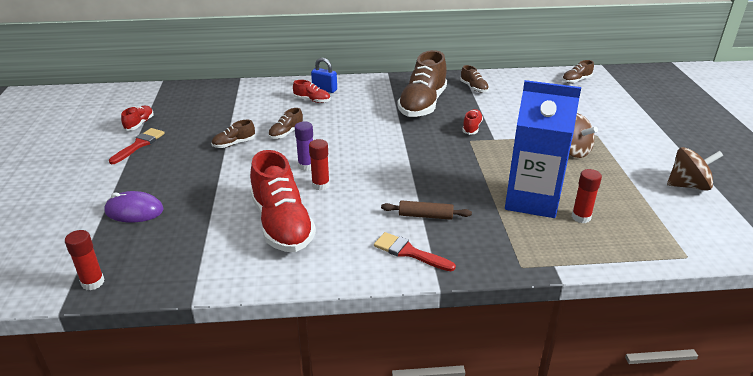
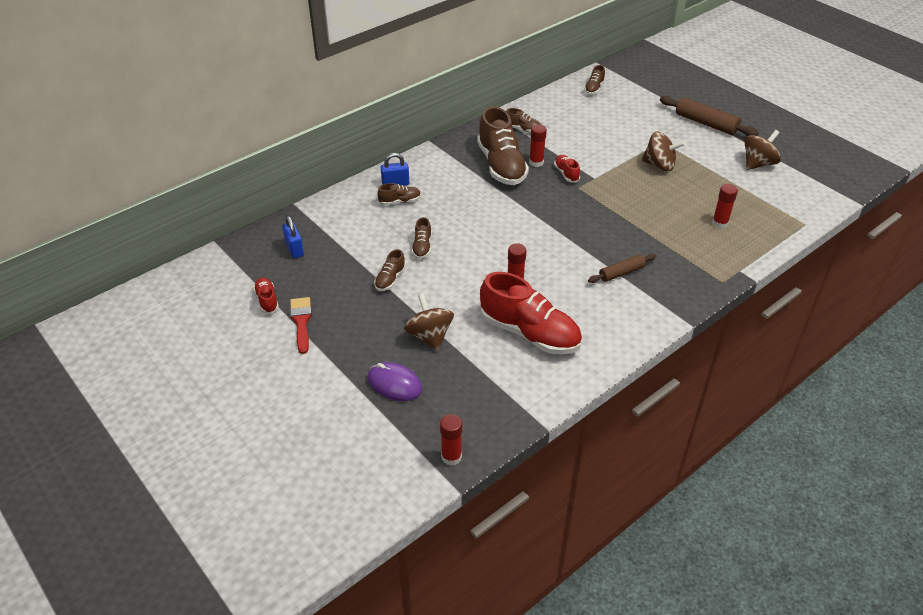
camera: 35 degrees left, 10 degrees up
purple mouse [104,191,164,222] -> purple mouse turned 60 degrees clockwise [368,362,422,401]
red shoe [293,80,331,103] -> brown shoe [378,183,421,205]
purple glue stick [295,121,313,171] -> none
red brush [374,232,456,271] -> none
blue carton [505,80,581,218] -> none
none -> blue padlock [282,216,304,258]
none -> brown spinning top [404,293,454,351]
none -> red glue stick [529,124,547,167]
none -> brown rolling pin [660,96,759,136]

